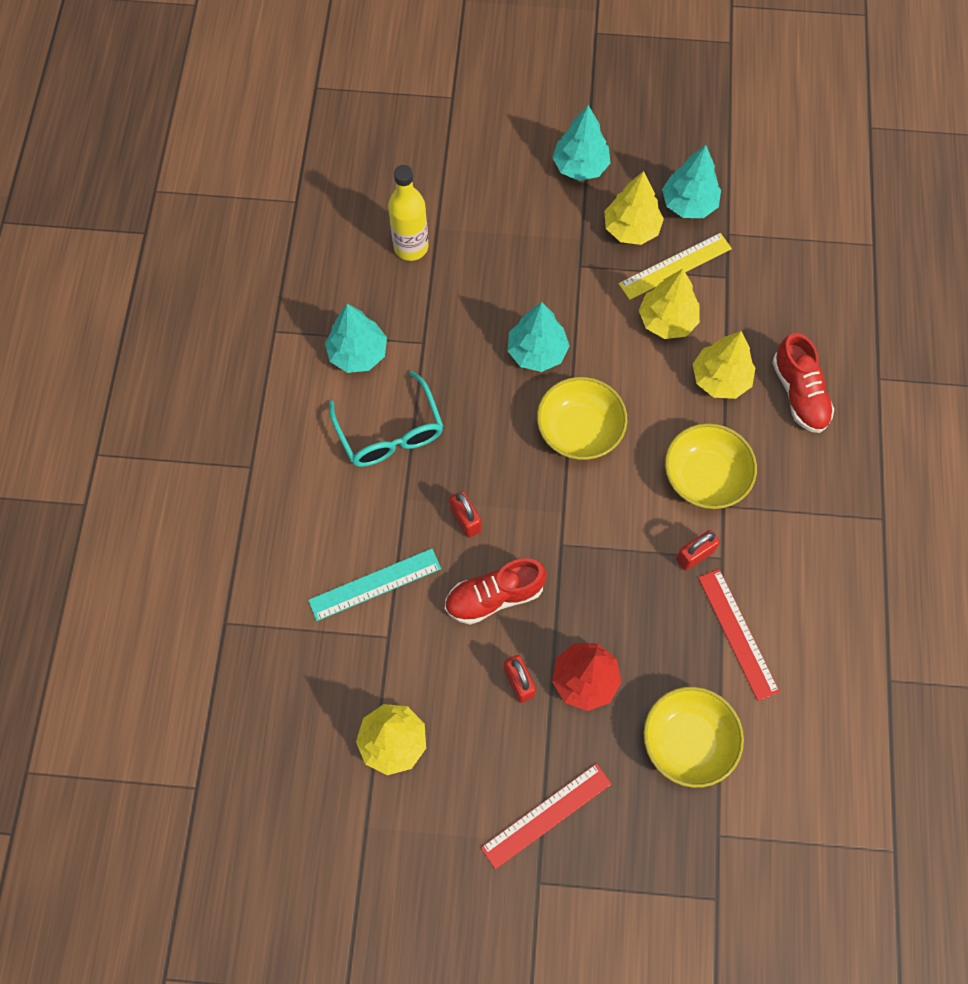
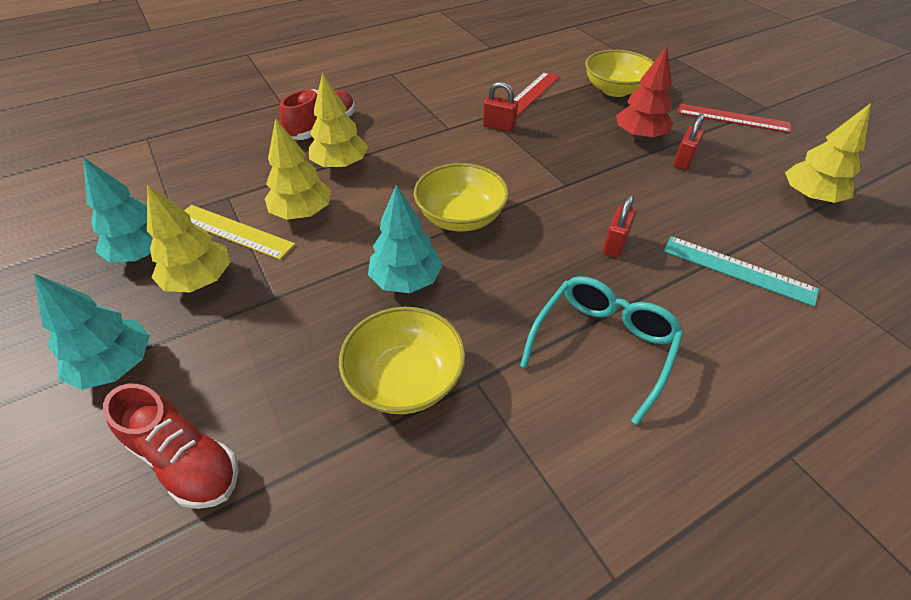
camera: 125 degrees left, 20 degrees down
turquoise tree [325,304,387,373] -> none
yellow bottle [388,165,429,261] -> none
red shoe [445,558,547,624] -> red shoe moved to [103,384,239,509]
yellow bowl [665,423,757,509] -> yellow bowl moved to [339,307,465,414]

